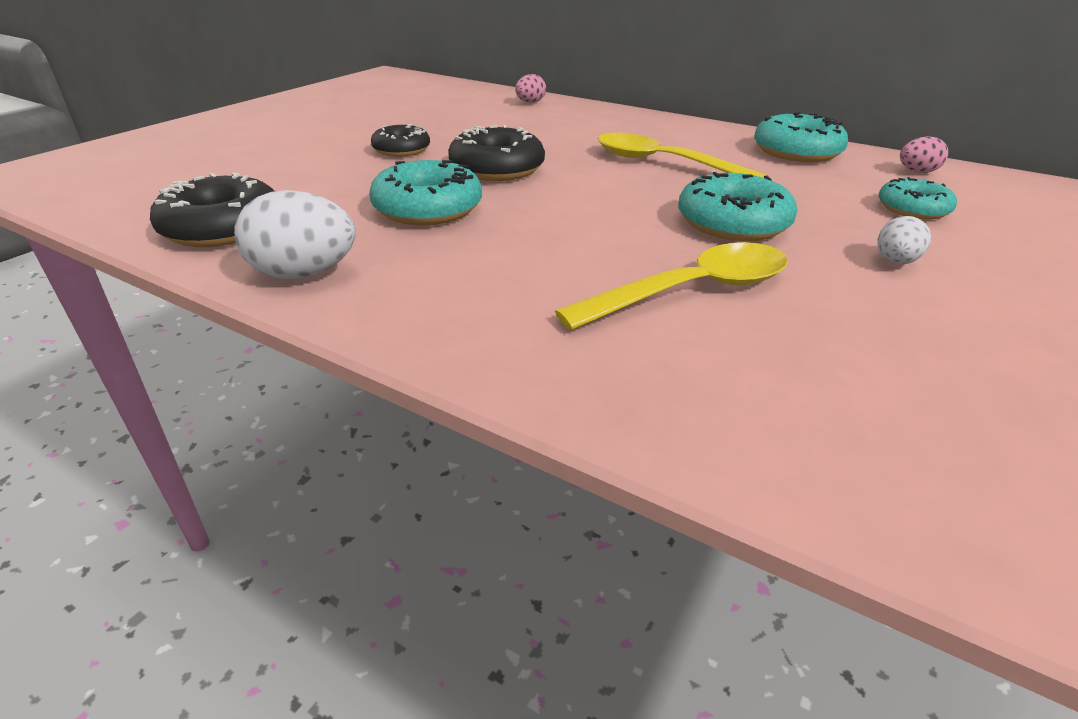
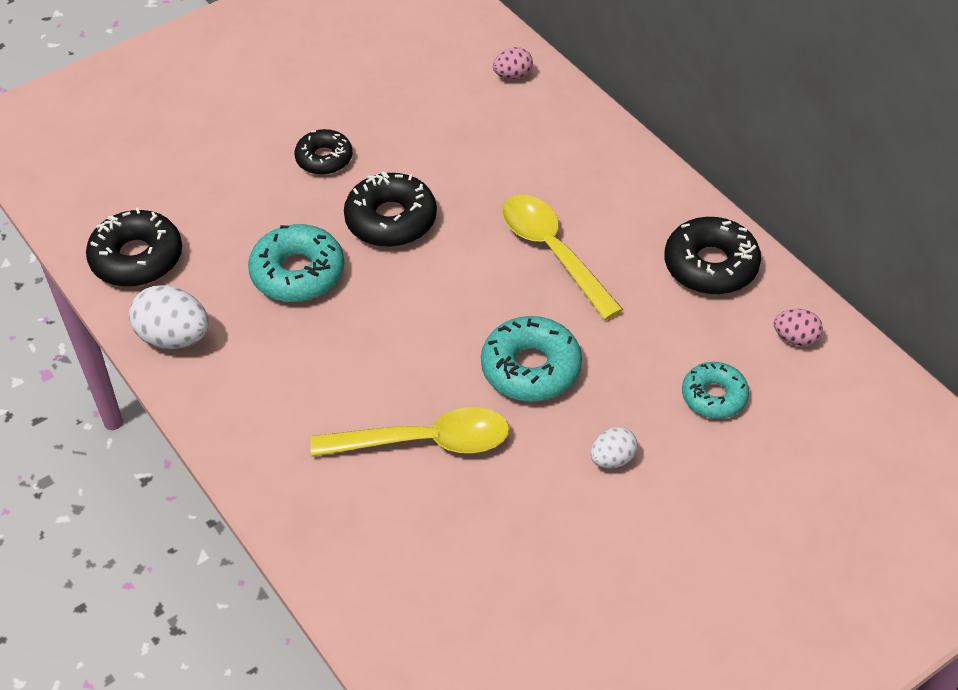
camera: 25 degrees right, 15 degrees up
turquoise donut [754,112,848,162] -> black donut [664,217,761,295]

